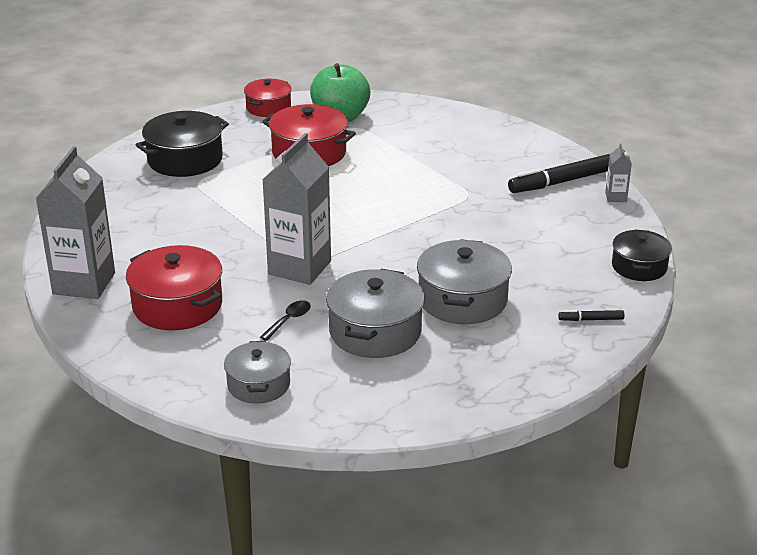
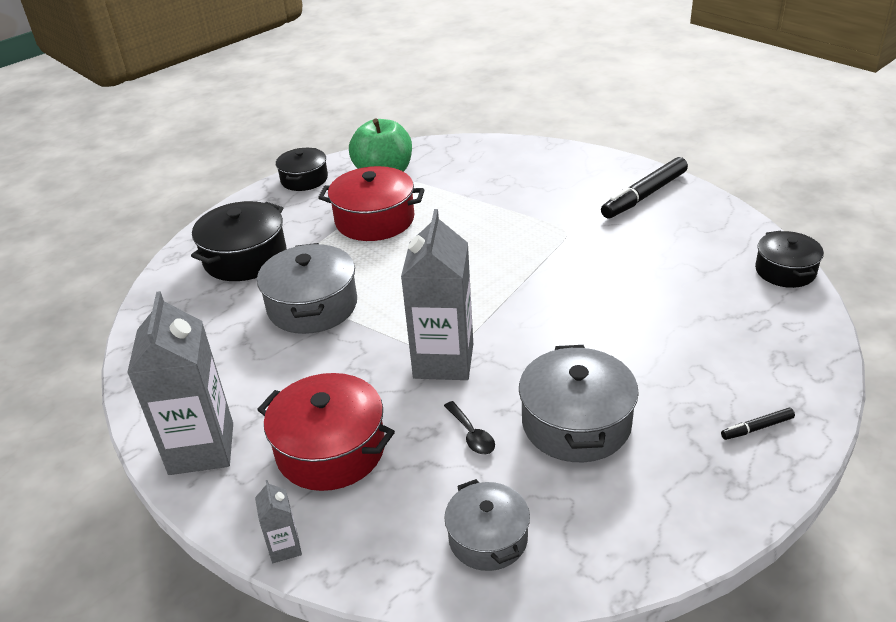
camera: 15 degrees left, 5 degrees up
red pot [244,79,292,117] -> black pot [276,148,328,191]
black spoon [260,300,311,341] -> black spoon turned 135 degrees clockwise [444,401,495,455]
grey pot [417,239,512,324] -> grey pot moved to [257,243,357,334]
black marker [558,310,625,321] -> black marker moved to [721,408,795,440]
grey carton [605,143,632,202] -> grey carton moved to [255,480,302,563]

